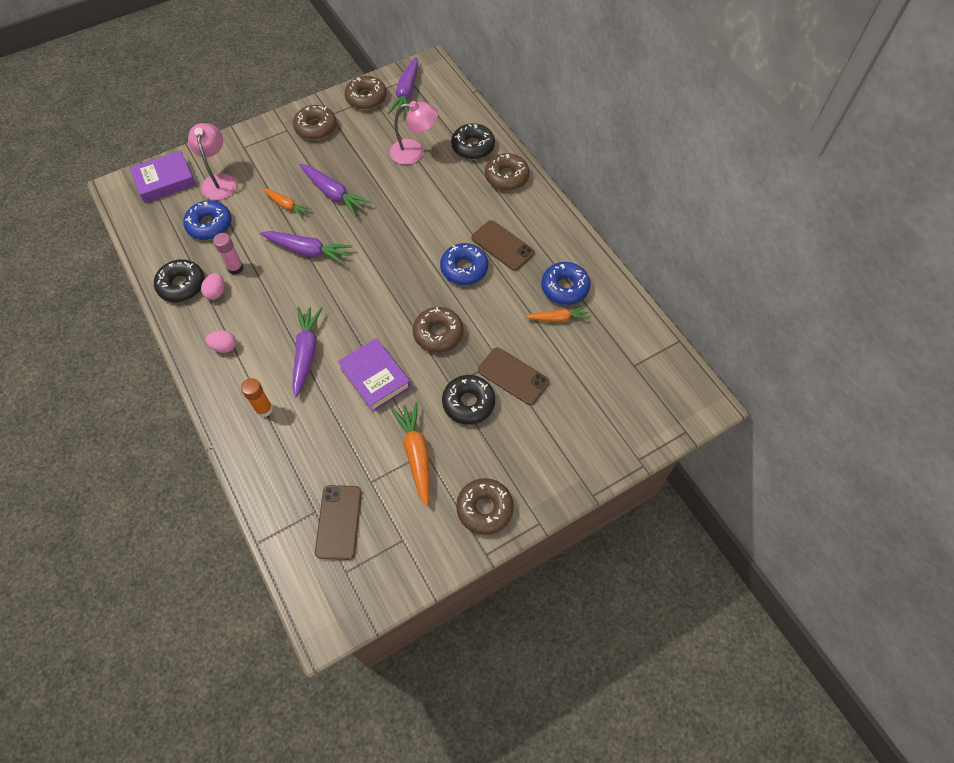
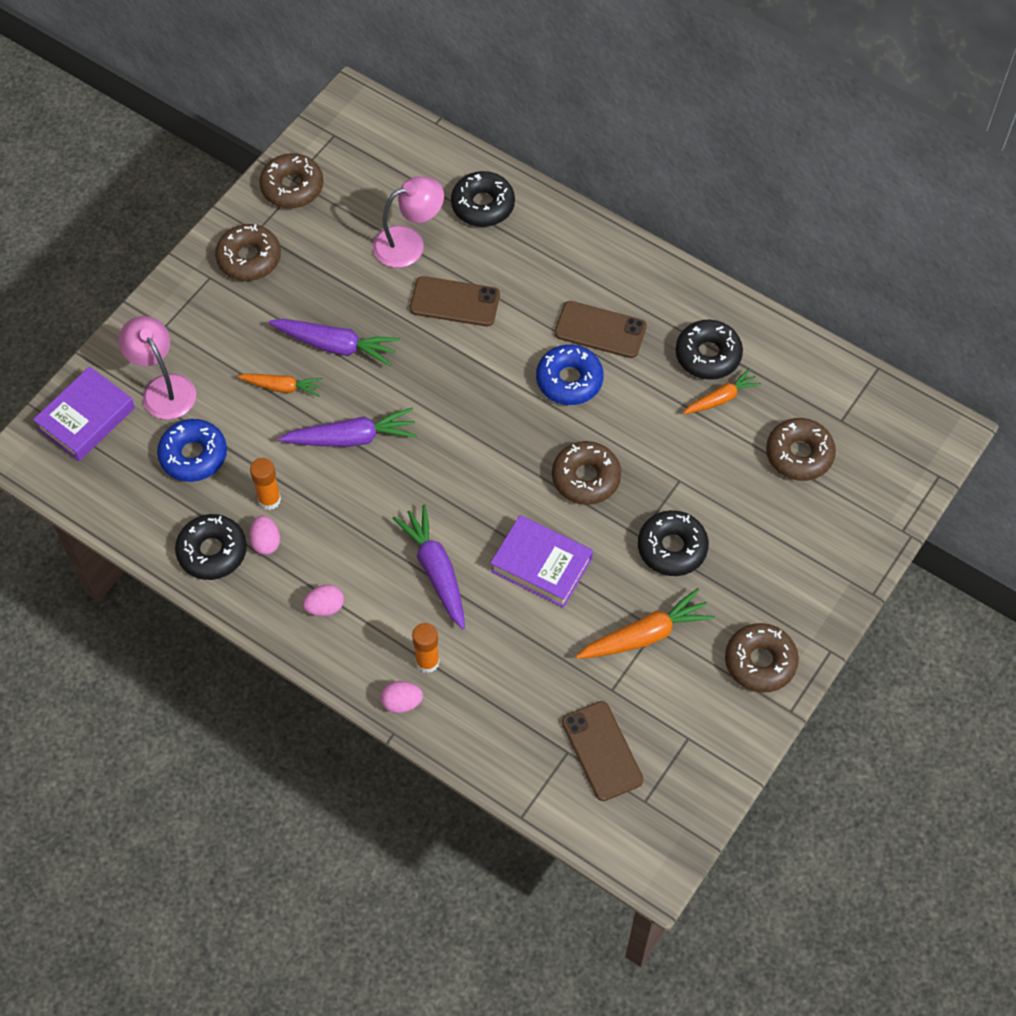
camera: 25 degrees left, 0 degrees up
pink glue stick [213,233,243,275] -> orange glue stick [250,458,281,510]
purple carrot [388,57,418,114] -> none
orange carrot [391,402,430,506] -> orange carrot turned 105 degrees clockwise [576,588,715,659]
brown phone [478,347,549,405] -> brown phone moved to [410,276,500,326]
brown donut [485,153,530,191] -> brown donut moved to [766,418,836,481]
blue donut [541,262,591,305] -> black donut [676,320,743,380]
none -> pink egg [381,681,423,713]

